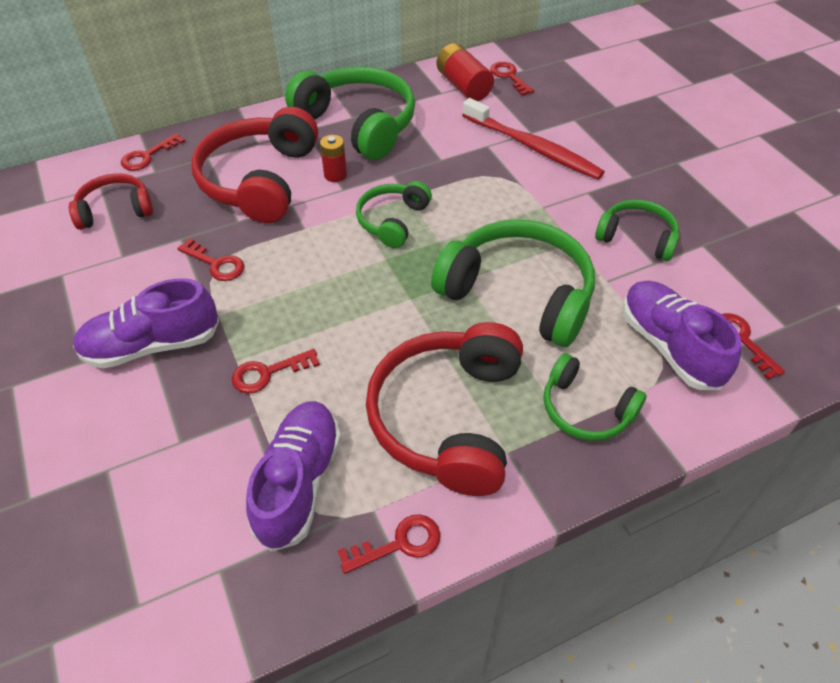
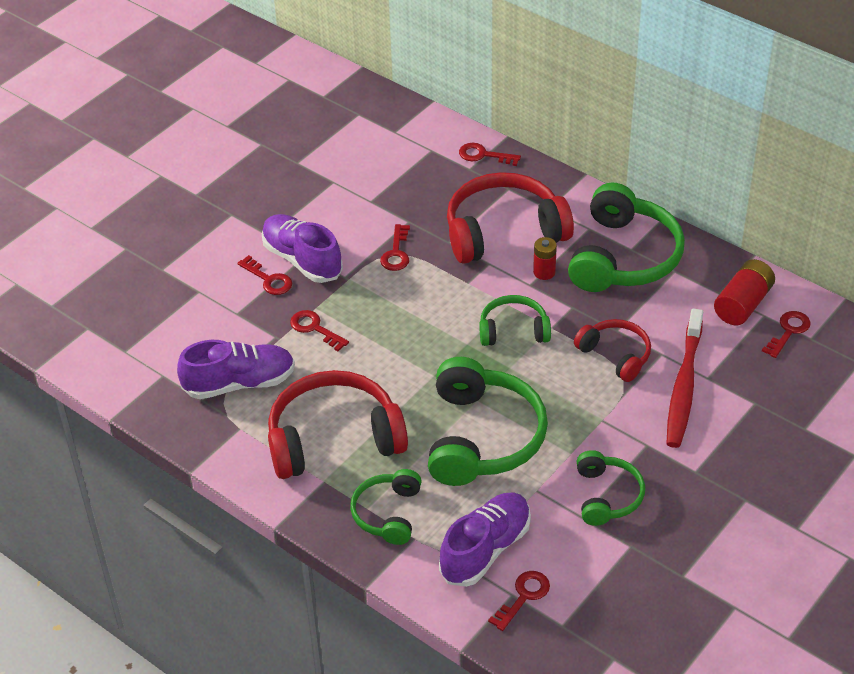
camera: 65 degrees right, 5 degrees down
red headphones [69,173,153,230] -> red headphones moved to [574,319,651,382]
red key [337,514,440,574] -> red key moved to [237,255,292,295]

